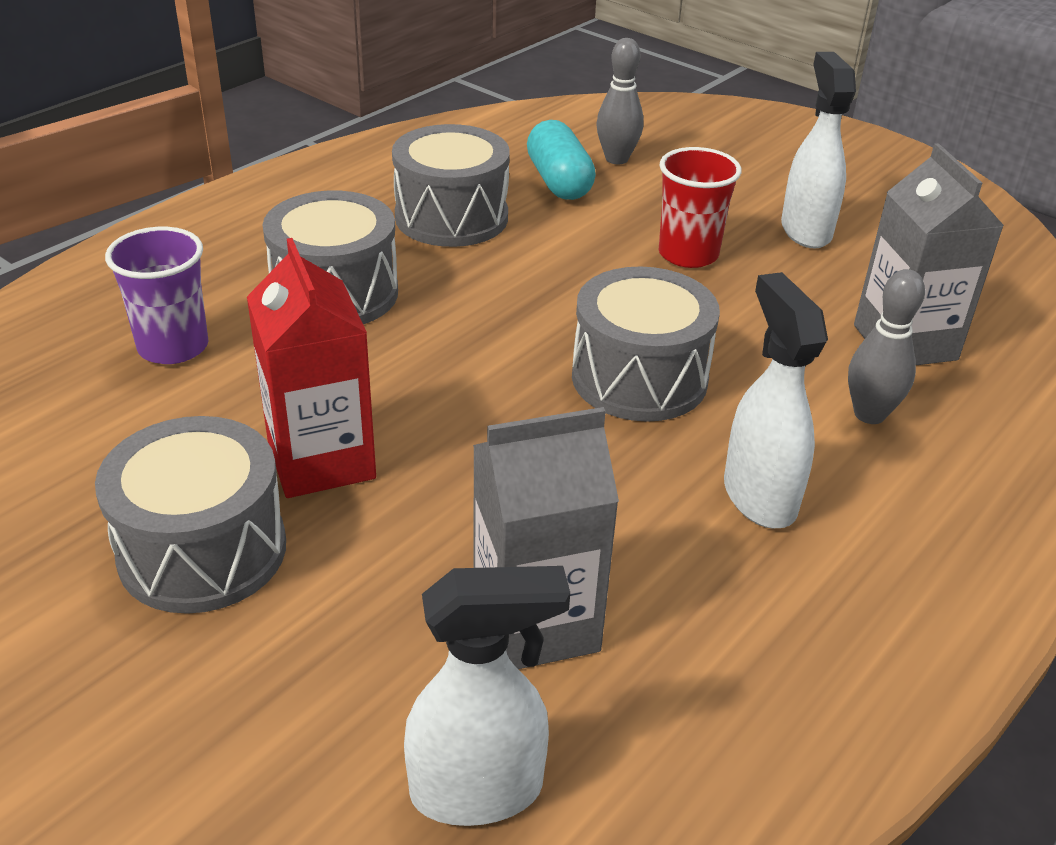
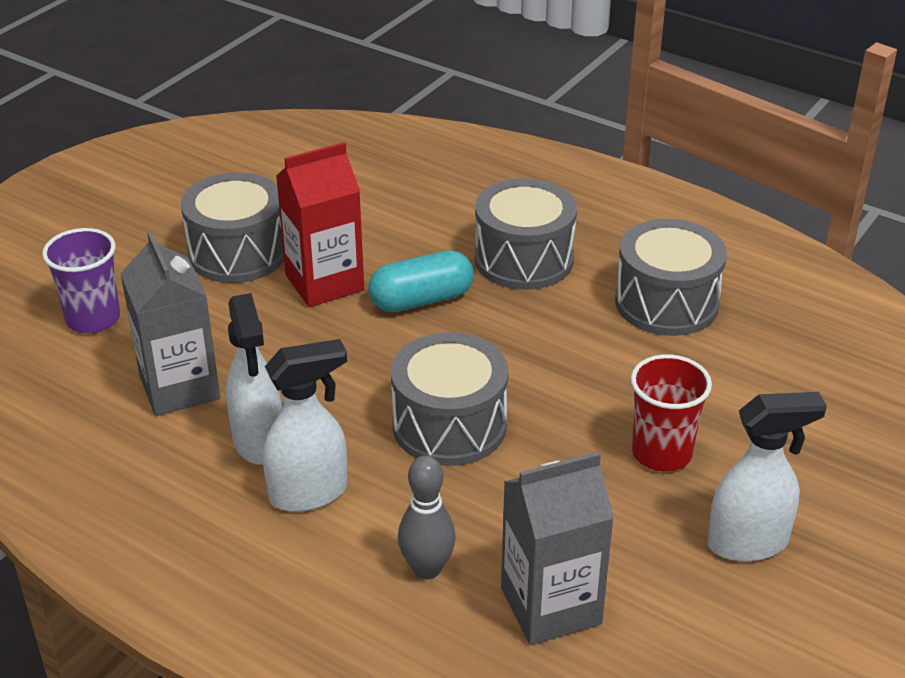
camera: 85 degrees right, 0 degrees up
purple cup [105,227,209,364] -> purple cup moved to [42,228,120,333]
white spray bottle [404,566,570,826] -> white spray bottle moved to [226,293,282,465]
turquoise capsule [527,120,596,200] -> turquoise capsule moved to [368,250,474,312]
grey bowling pin [596,38,644,164] -> none

